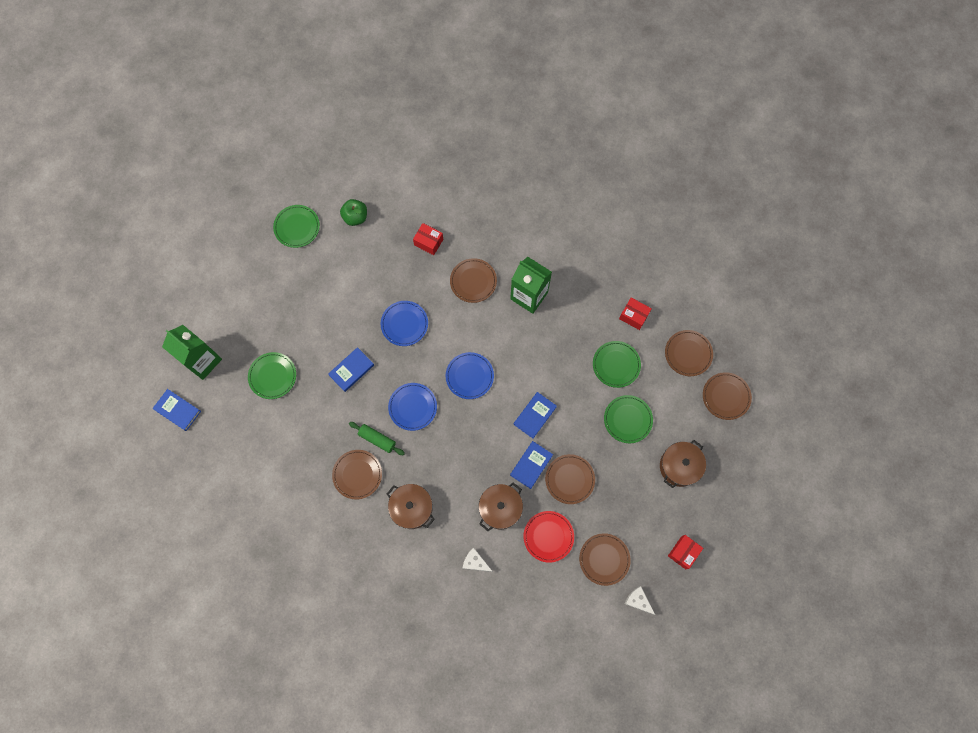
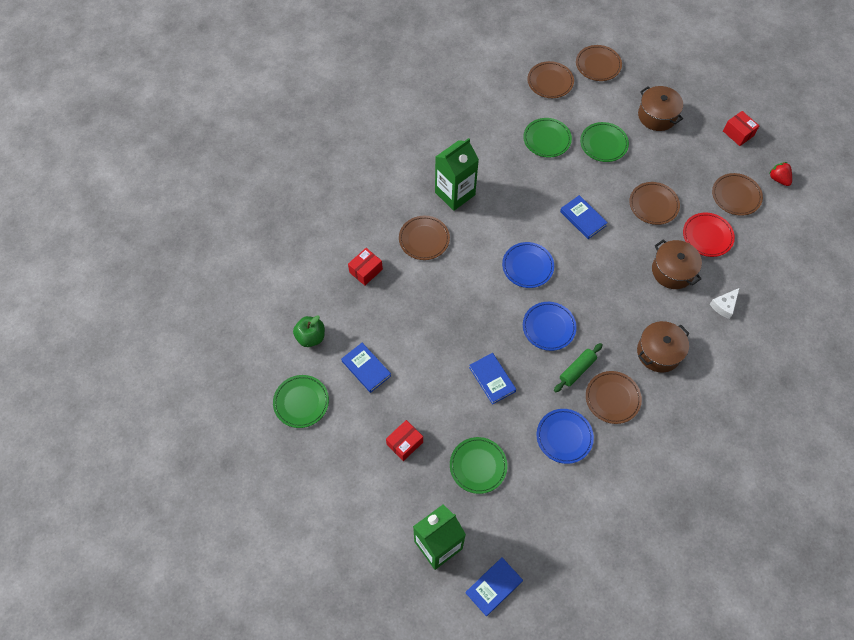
camera: 75 degrees left, 10 degrees down
blue plate [381,301,428,346] -> blue plate moved to [537,409,594,464]
blue book [510,441,553,489] -> blue book moved to [341,343,391,393]
red box [619,297,652,330] -> red box moved to [386,420,423,461]
white cheese [625,586,655,615] -> red strawberry [769,162,792,186]

